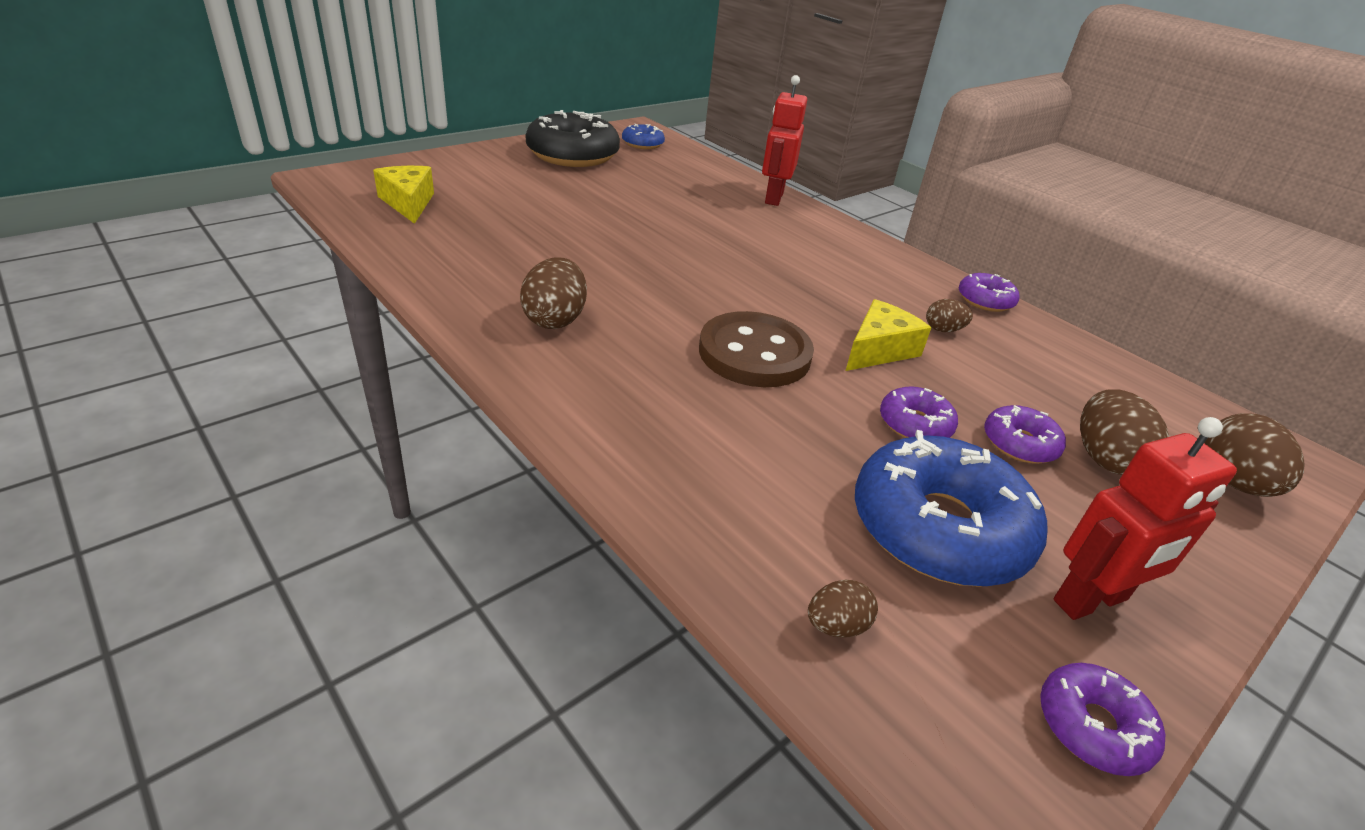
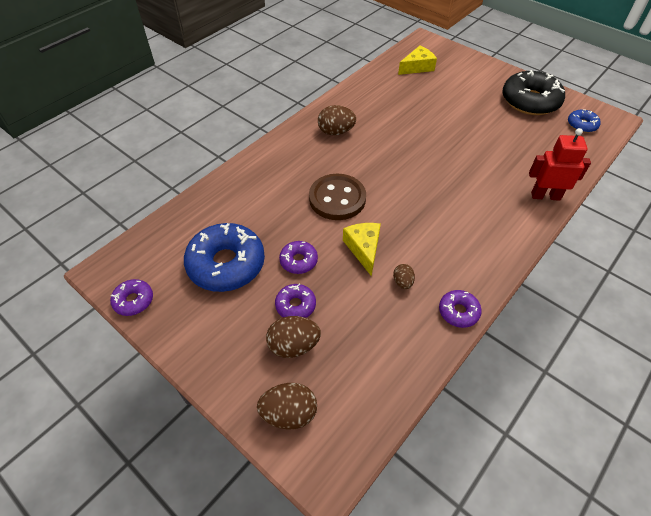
camera: 85 degrees right, 15 degrees up
brown egg [808,580,878,638] -> none
yellow cheese [845,299,931,371] -> yellow cheese turned 135 degrees counterclockwise [343,223,381,277]
red robot [1054,417,1237,620] -> none

